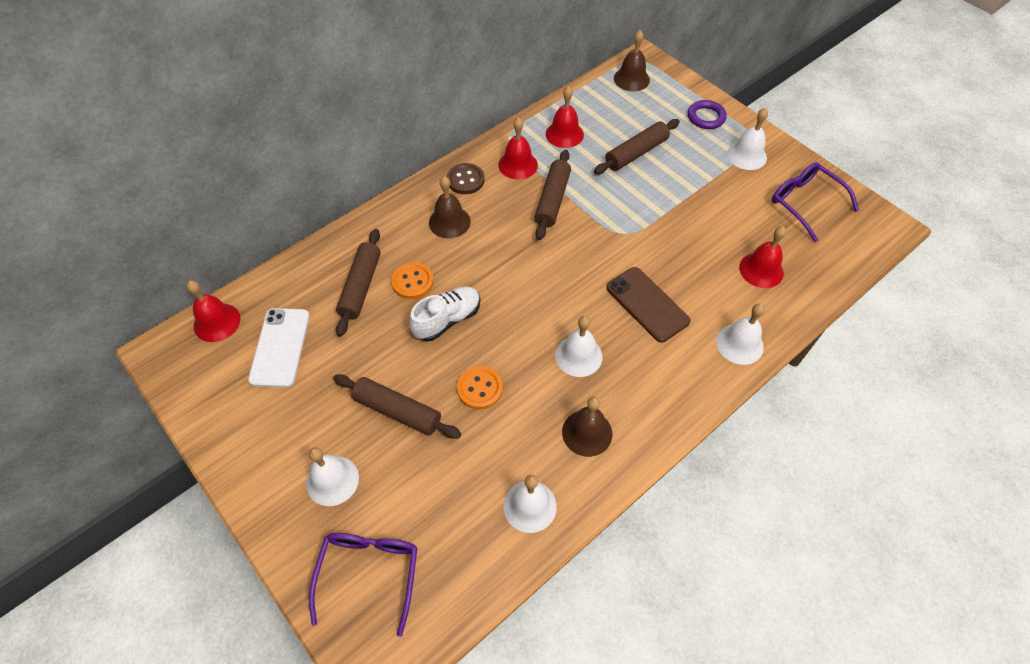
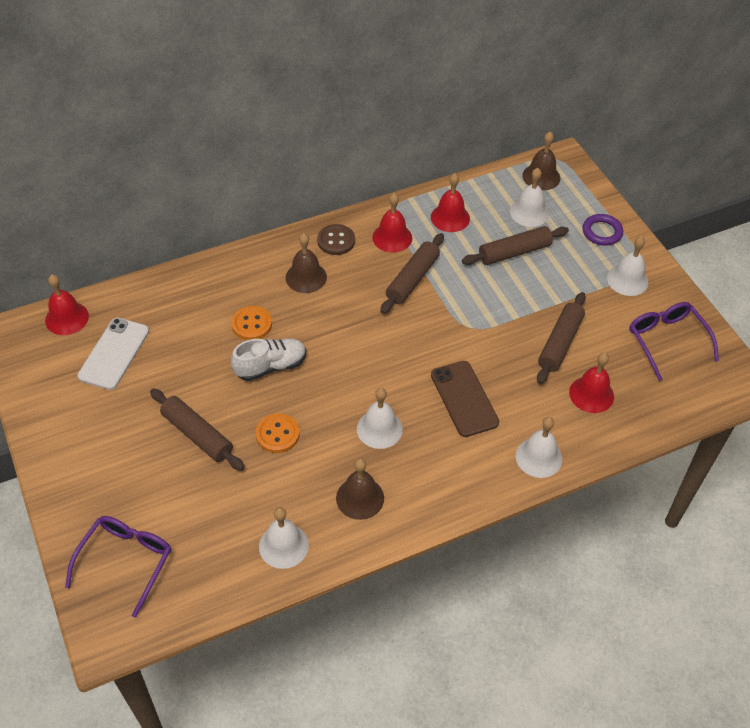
camera: 15 degrees right, 5 degrees down
white bell [306,447,359,506] -> white bell moved to [510,168,549,227]
brown rolling pin [336,229,381,337] -> brown rolling pin moved to [537,292,586,384]

